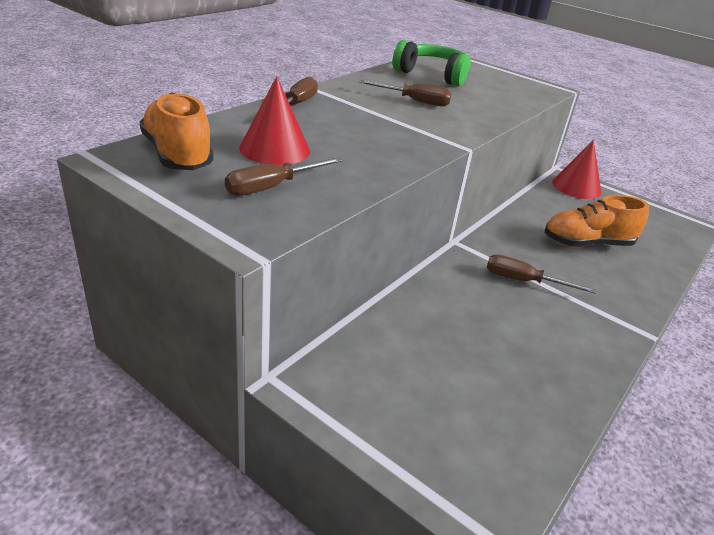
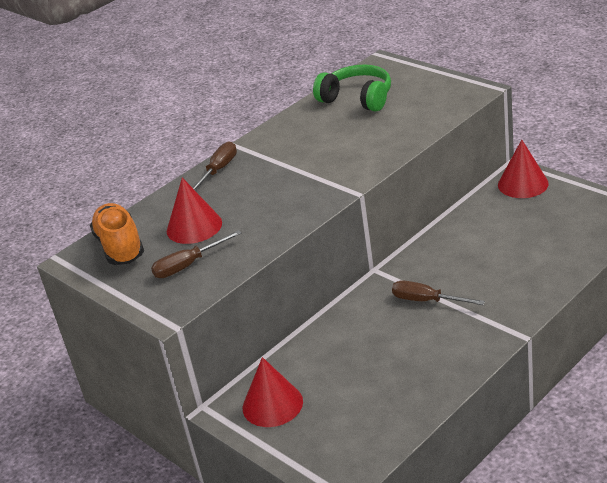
camera: 15 degrees right, 0 degrees up
brown screwdriver [359,80,452,106] -> none
orange shoe [545,195,649,247] -> none
none -> red cone [243,357,303,427]

